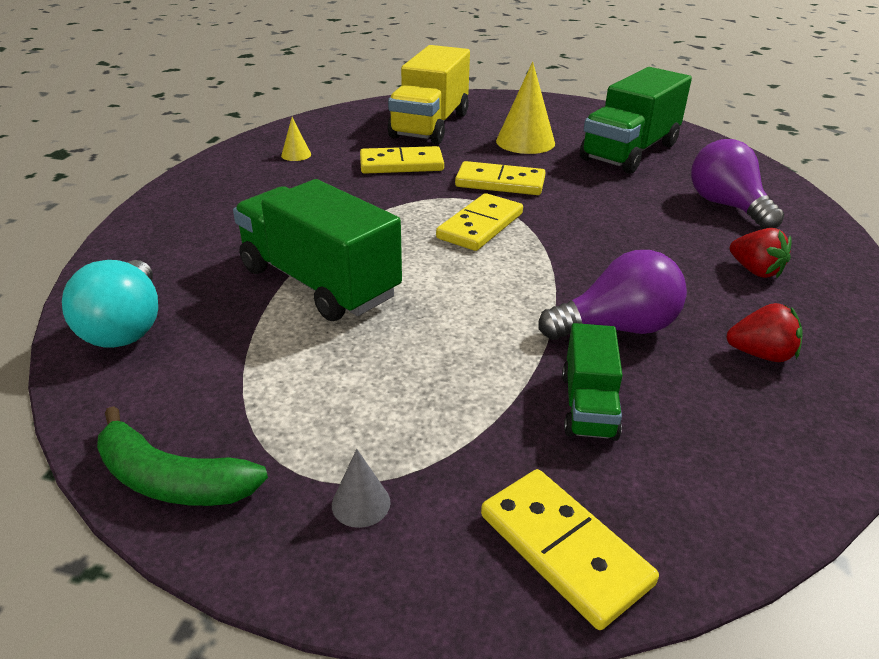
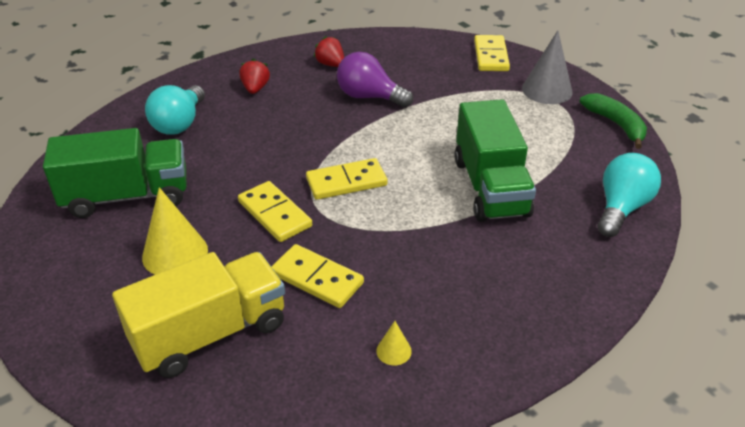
camera: 140 degrees left, 5 degrees up
grey cone [332,449,391,528] -> grey cone [522,30,573,104], size x2.09
green truck [562,323,623,441] -> none
purple light bulb [691,139,784,229] -> turquoise light bulb [145,85,205,135]

